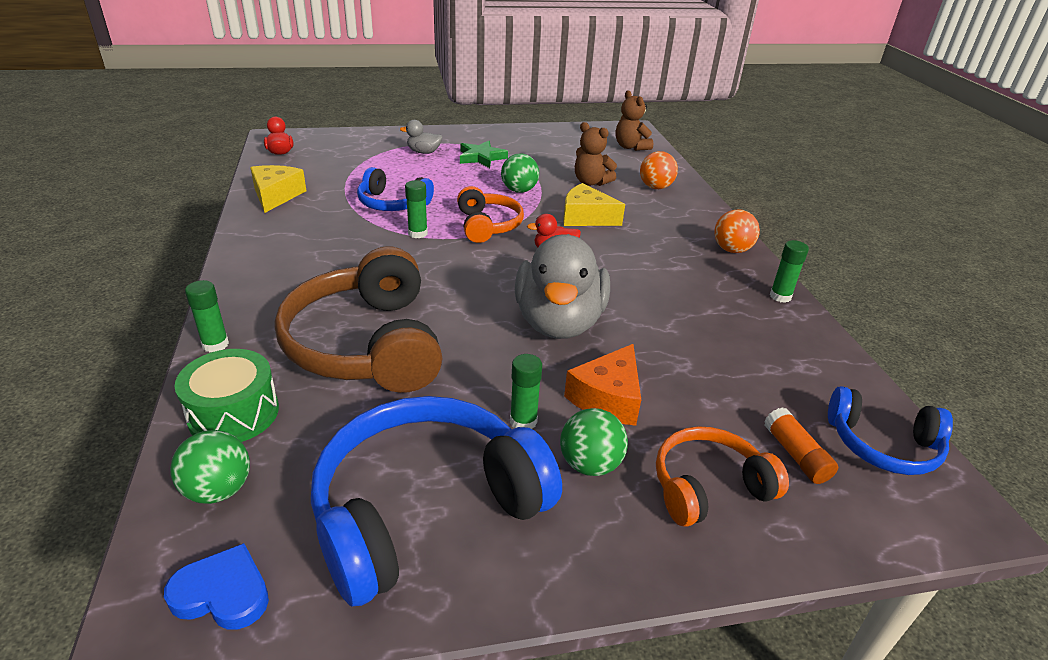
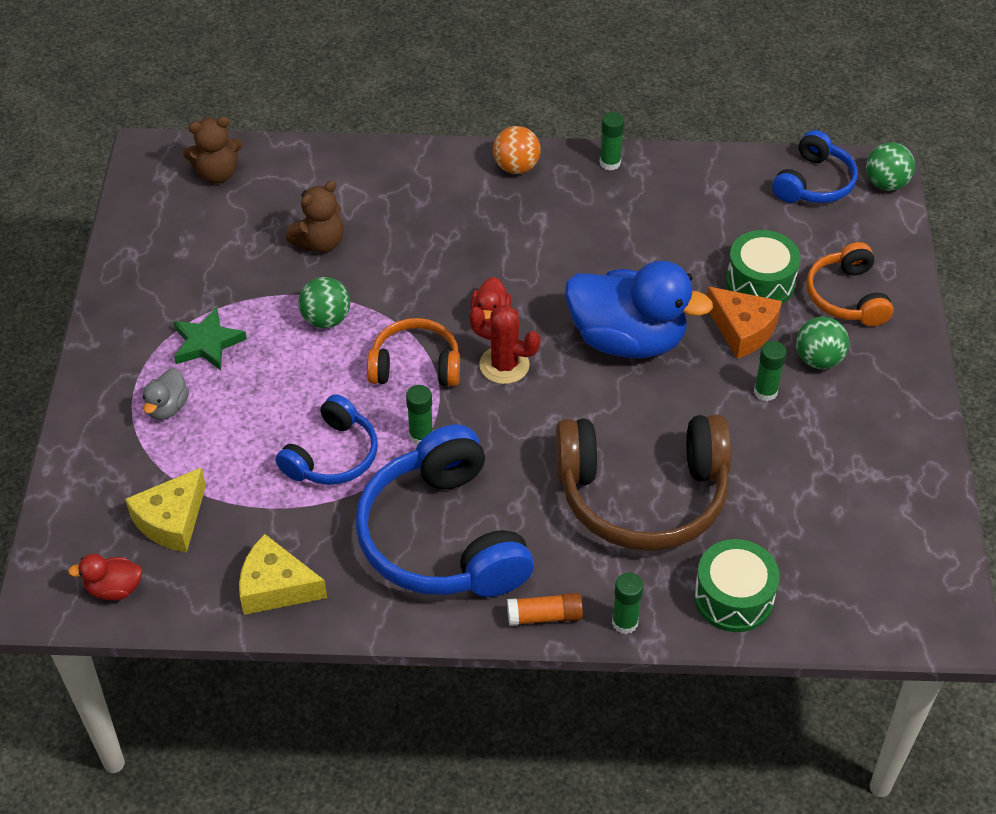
camera: 75 degrees left, 15 degrees up
blue heart [164,543,269,630] -> none
green ball [170,430,250,504] -> green ball moved to [866,142,915,191]
blue headphones [311,396,562,606] -> blue headphones moved to [355,425,534,597]
grey duck [515,234,610,339] -> blue duck [565,261,713,358]
yellow cheese [563,183,625,226] -> yellow cheese moved to [125,467,206,552]
orange ball [640,151,678,189] -> none
orange glue stick [764,407,838,484] -> orange glue stick moved to [507,593,583,626]
none -> red cactus [469,305,541,384]
none -> green drum [726,230,801,304]

